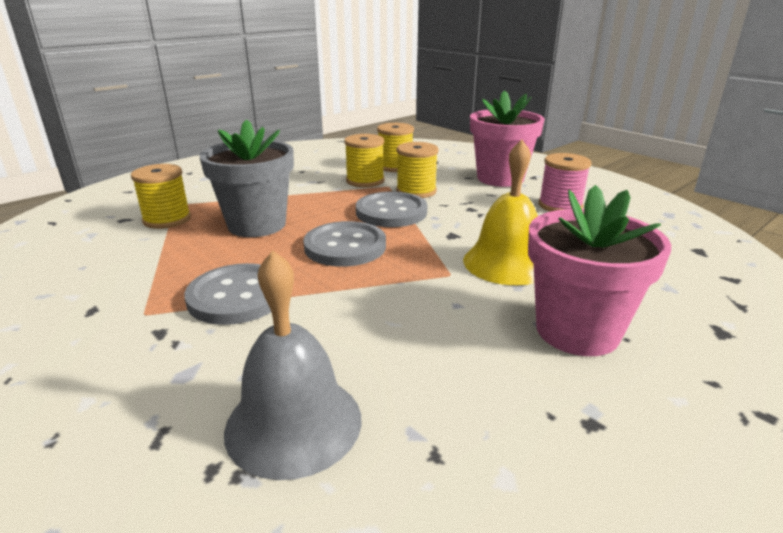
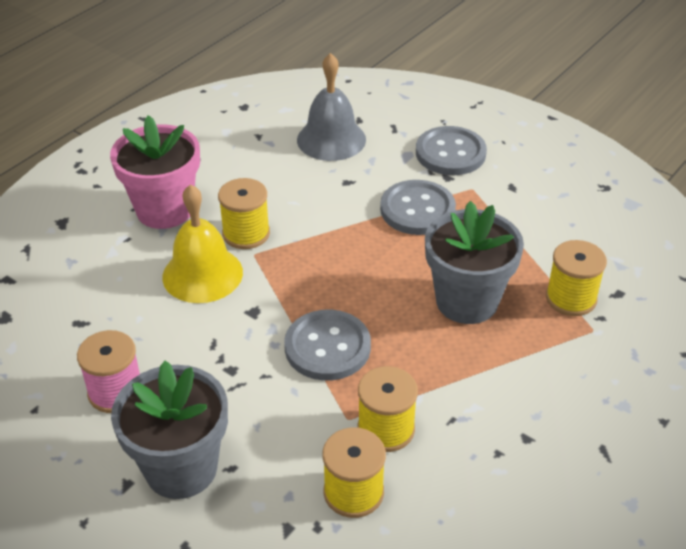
camera: 170 degrees right, 15 degrees up
grey button [303,221,386,267] -> grey button moved to [416,126,487,175]
yellow spool [396,142,438,198] -> yellow spool moved to [218,178,270,249]
pink flower pot [470,90,545,187] -> grey flower pot [111,361,228,499]

